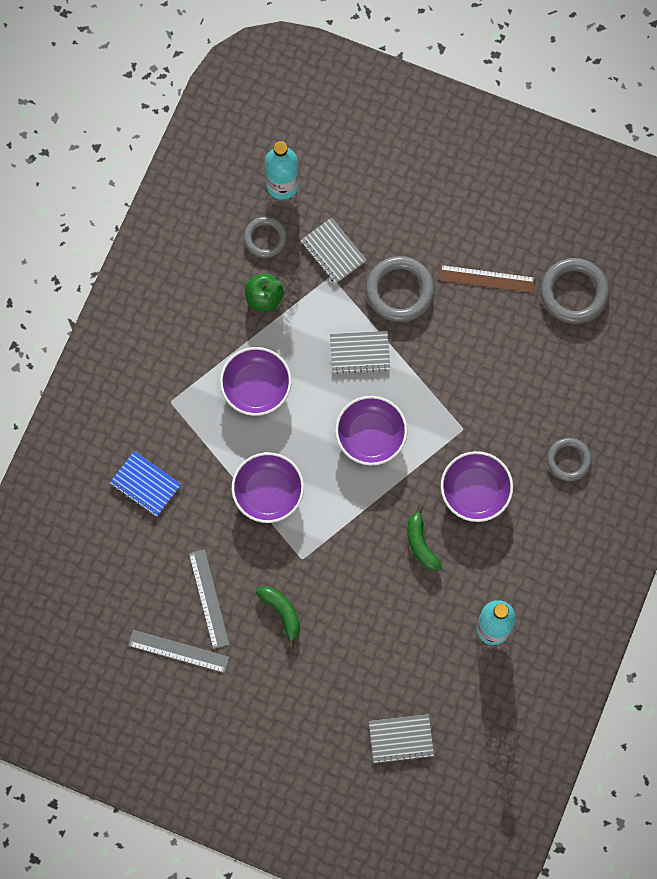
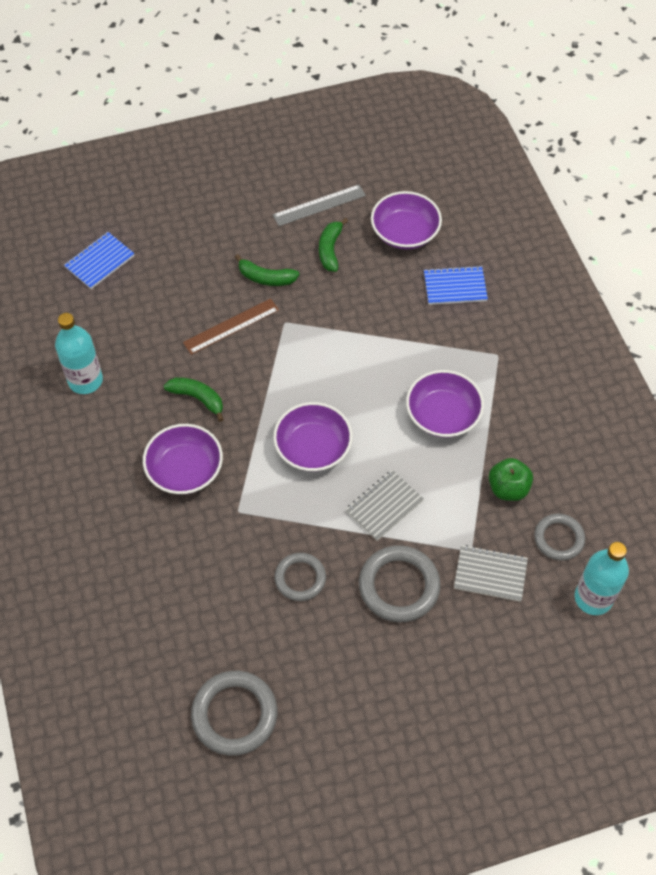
camera: 140 degrees right, 15 degrees down
grey ruler [189,549,229,649] -> green banana [319,218,348,272]
purple bowl [231,452,304,523] -> purple bowl moved to [371,191,442,249]
grey notebook [369,714,434,764] -> blue notebook [64,232,135,289]
brown ruler [438,265,536,293] -> brown ruler moved to [183,298,279,355]
grey ring [547,438,592,481] -> grey ring moved to [274,553,326,601]

